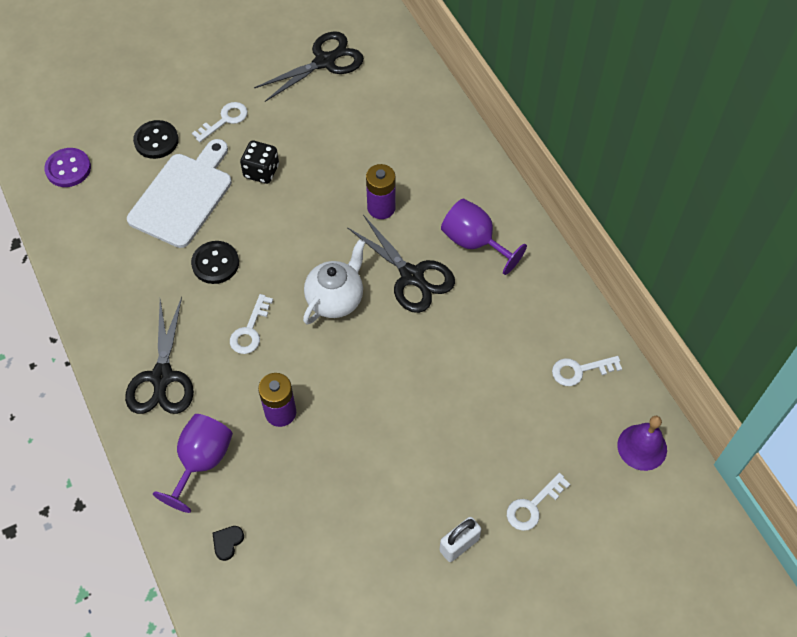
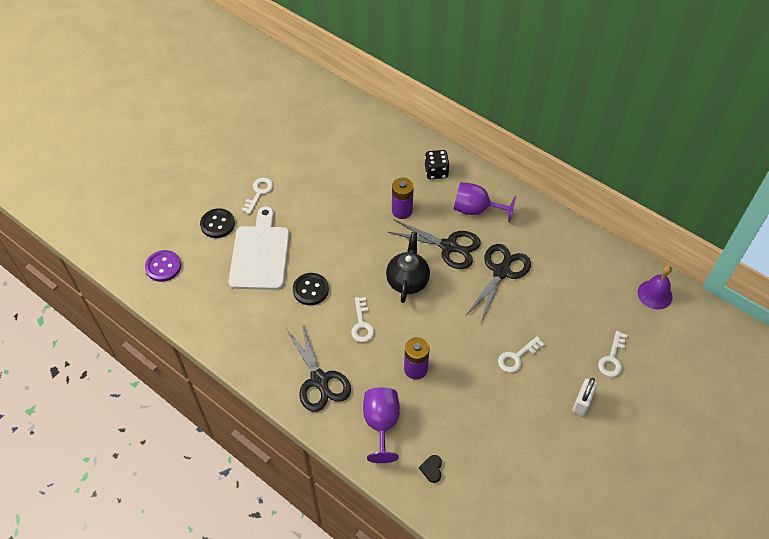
camera: 25 degrees left, 5 degrees down
black dice [240,141,279,184] -> black dice moved to [425,150,450,179]
black scissors [254,31,364,102] -> black scissors moved to [466,244,531,322]
white teapot [303,239,365,324] -> black teapot [386,232,430,303]
white key [552,356,622,386] -> white key moved to [498,336,545,373]

